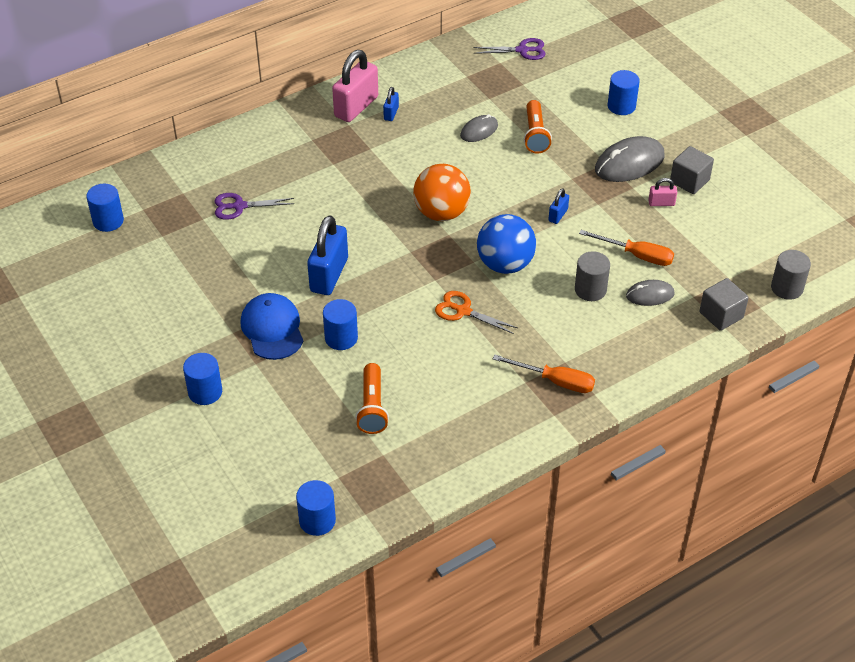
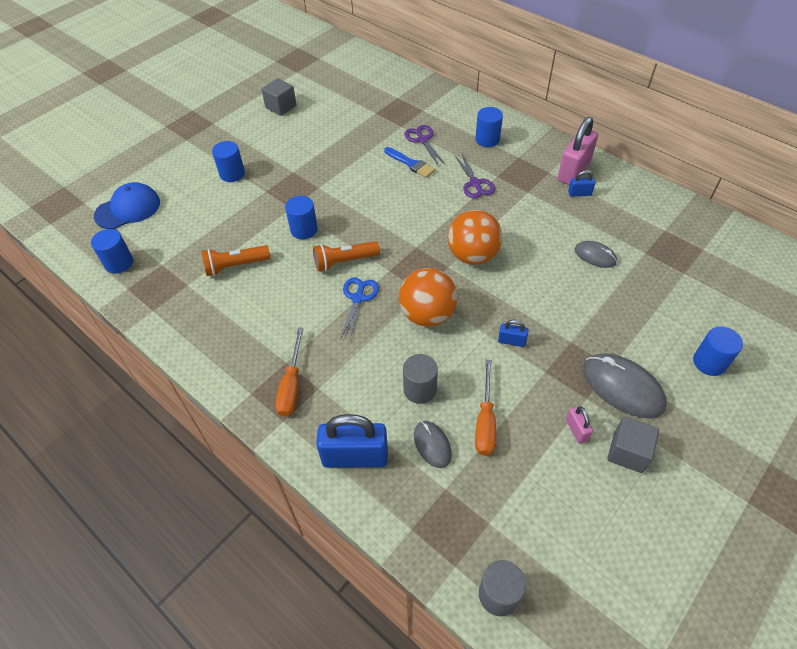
camera: 75 degrees right, 5 degrees up
blue cylinder [86,184,124,232] -> blue cylinder moved to [475,107,503,147]
blue cap [240,293,304,360] -> blue cap moved to [94,182,160,229]
blue padlock [307,215,348,295] -> blue padlock moved to [316,414,388,468]
pink padlock [332,50,378,122] -> pink padlock turned 75 degrees counterclockwise [557,117,598,185]
orange scissors [435,291,518,334] -> blue scissors [340,277,379,342]
purple scissors [473,38,545,60] -> purple scissors moved to [455,154,495,198]
blue ball [477,214,536,274] -> orange ball [399,268,457,327]
orange flashlight [524,100,552,154] -> orange flashlight moved to [313,241,380,272]
grey cube [699,278,749,331] -> grey cube moved to [261,78,297,116]
none -> blue brush [384,147,436,178]

